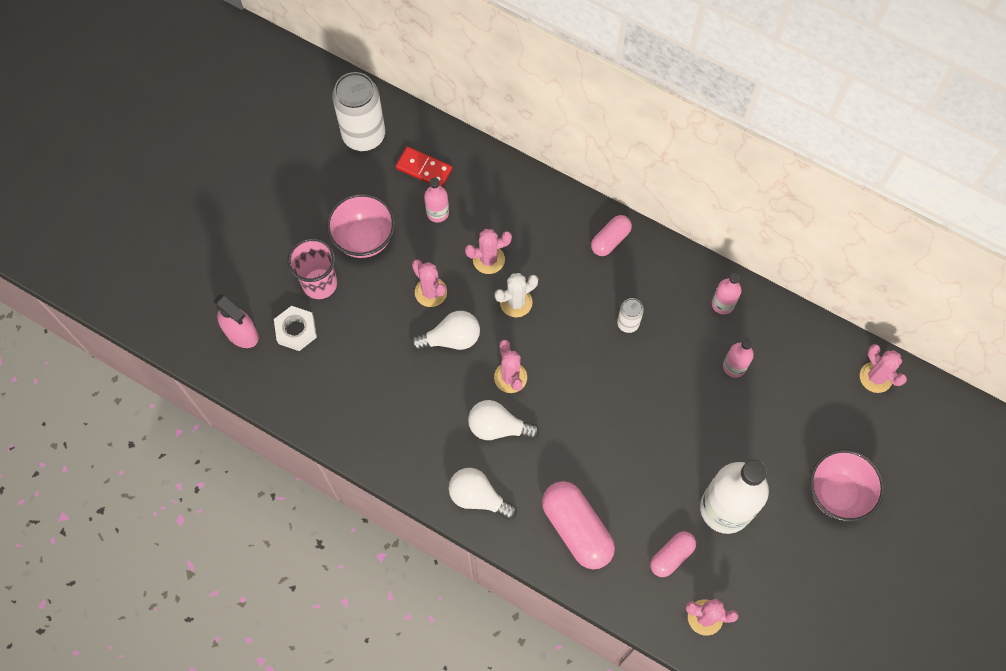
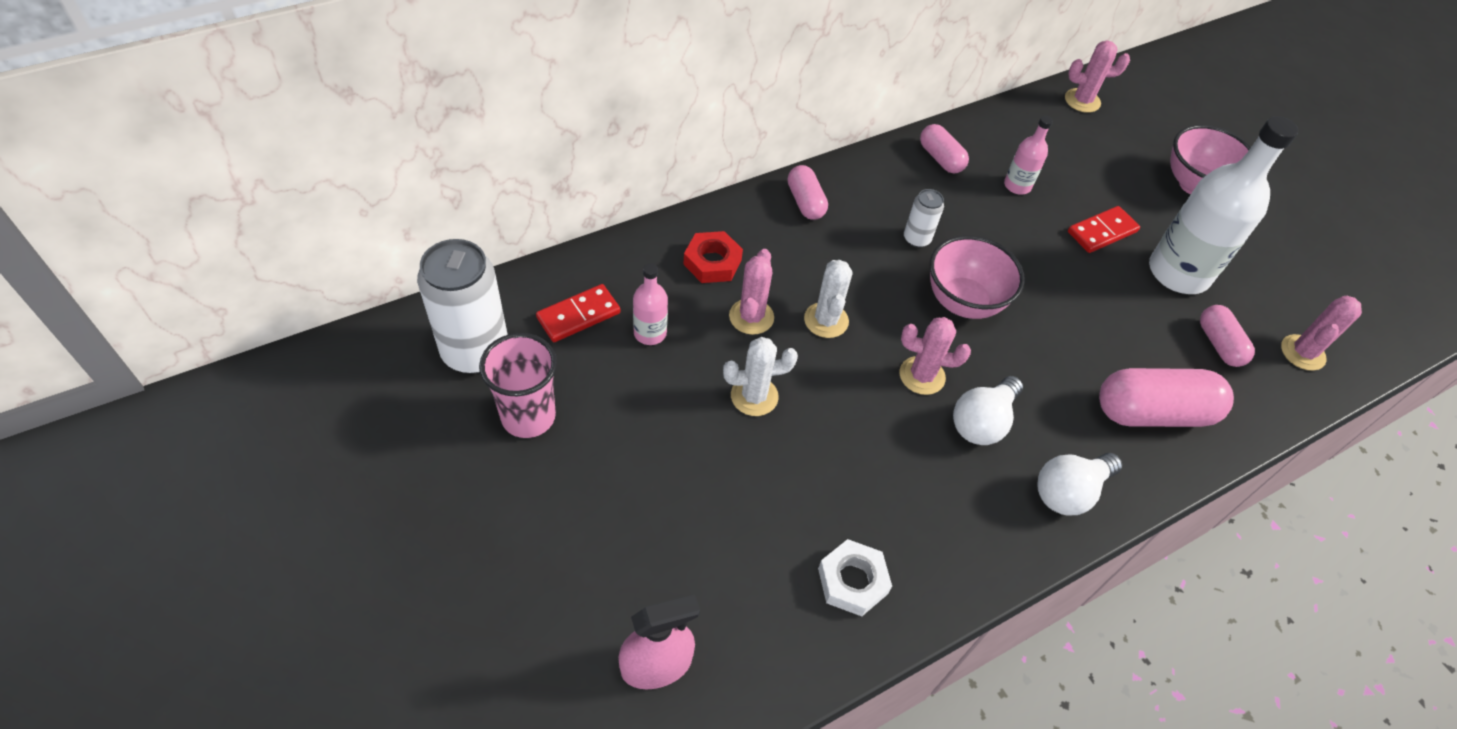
camera: 65 degrees left, 15 degrees down
white nut [274,306,317,351] -> white nut moved to [818,539,892,616]
pink cup [287,238,337,299] -> pink cup moved to [479,333,557,438]
pink bowl [326,193,395,258] -> pink bowl moved to [930,235,1025,319]
white light bulb [411,311,480,351] -> none
pink cactus [412,260,447,307] -> white cactus [723,337,798,416]
pink bottle [712,273,742,314] -> pink capsule [920,124,969,173]
none -> red nut [683,231,743,283]
none -> red domino [1068,206,1140,253]

